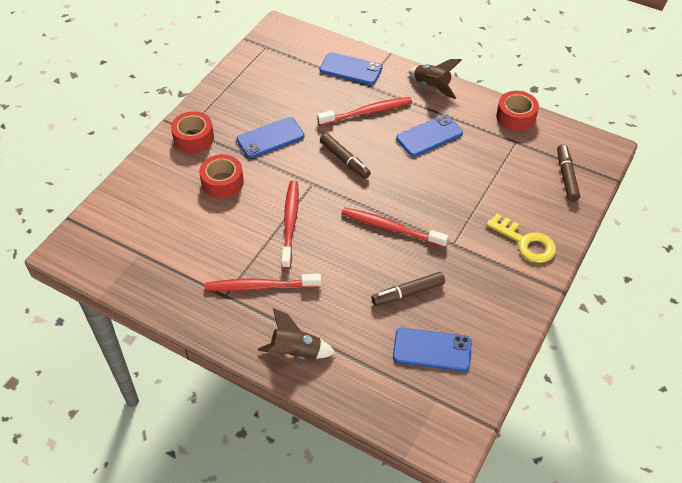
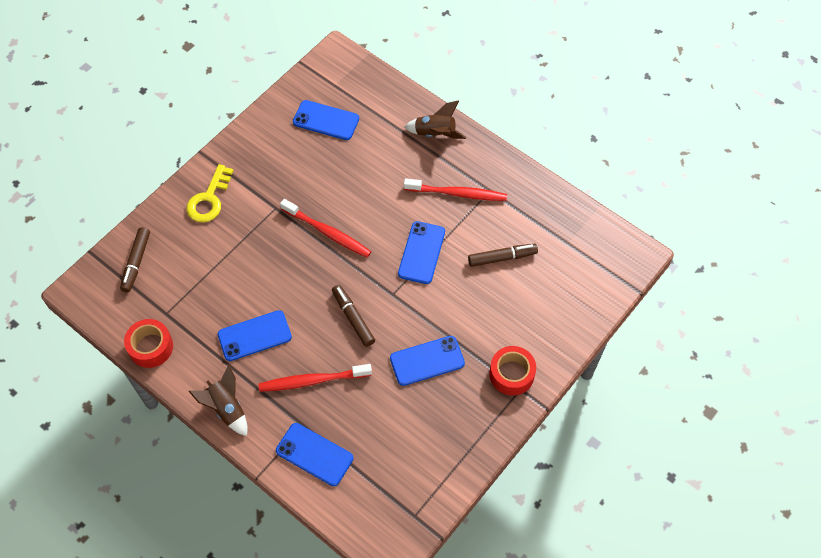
camera: 170 degrees left, 10 degrees up
red tape [199,154,244,198] -> none
red toothbrush [281,181,299,269] -> blue phone [398,221,445,284]
brown marker [372,272,445,306] -> brown marker moved to [468,244,538,267]
yellow key [486,214,556,263] -> yellow key turned 120 degrees counterclockwise [187,164,234,222]

